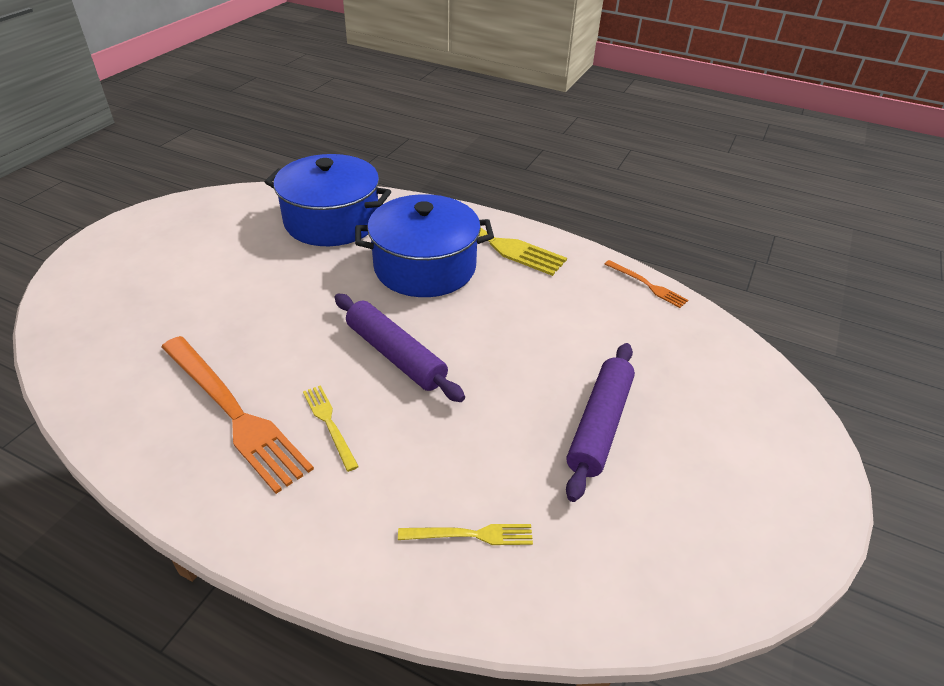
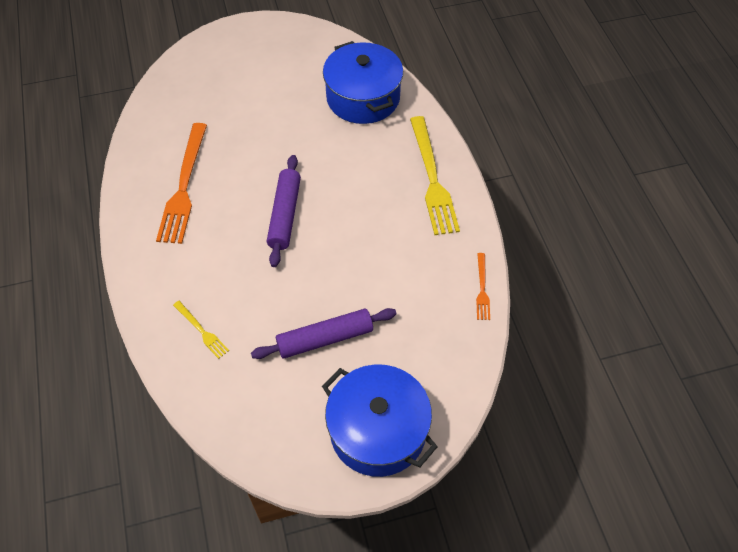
camera: 50 degrees right, 15 degrees up
yellow fork [303,385,359,472] -> none
blue pot [355,194,494,297] -> blue pot moved to [322,364,438,477]

